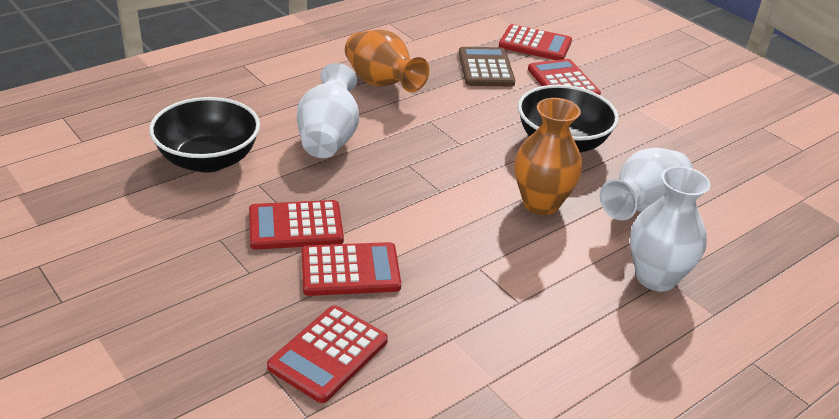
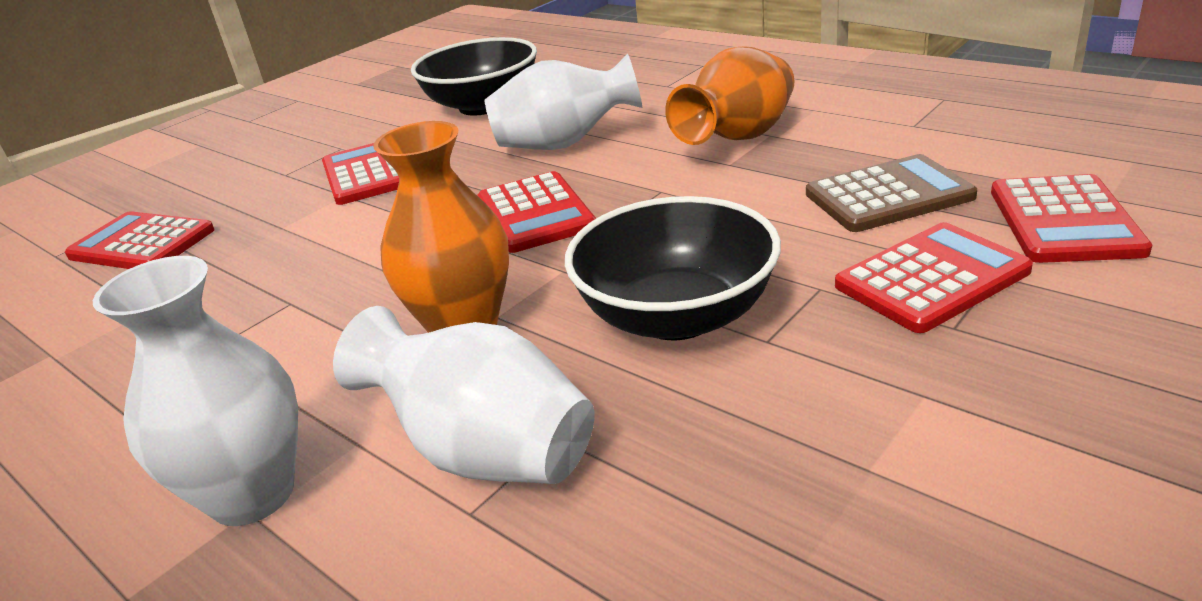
camera: 85 degrees right, 5 degrees down
red calculator [301,242,401,296] -> red calculator moved to [478,171,596,253]

